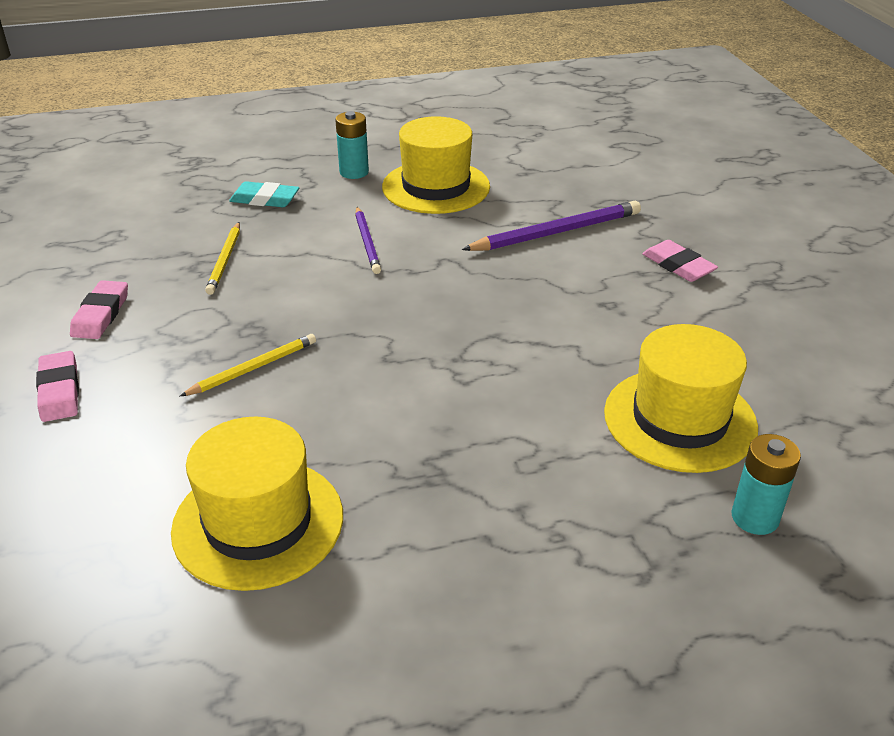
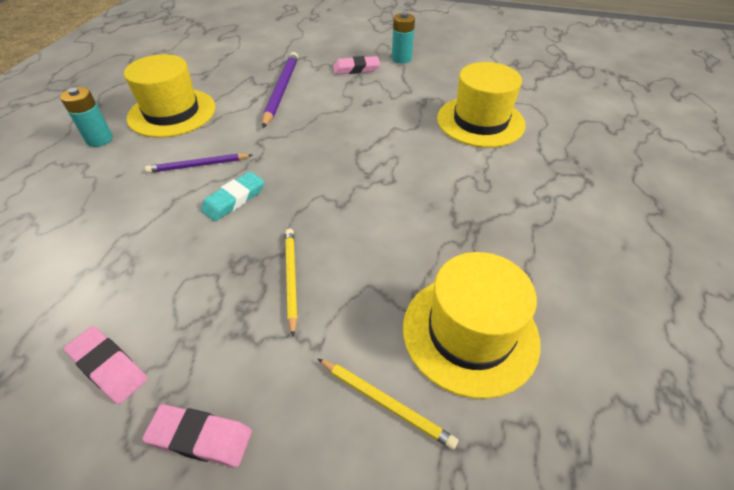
camera: 60 degrees left, 10 degrees up
yellow pencil [205,222,240,295] -> yellow pencil moved to [318,359,458,450]
turquoise eraser [229,181,299,207] -> turquoise eraser moved to [201,172,264,221]
purple pencil [355,207,381,274] -> purple pencil turned 150 degrees clockwise [145,153,252,173]
turquoise battery [732,434,801,535] -> turquoise battery moved to [392,12,415,64]

